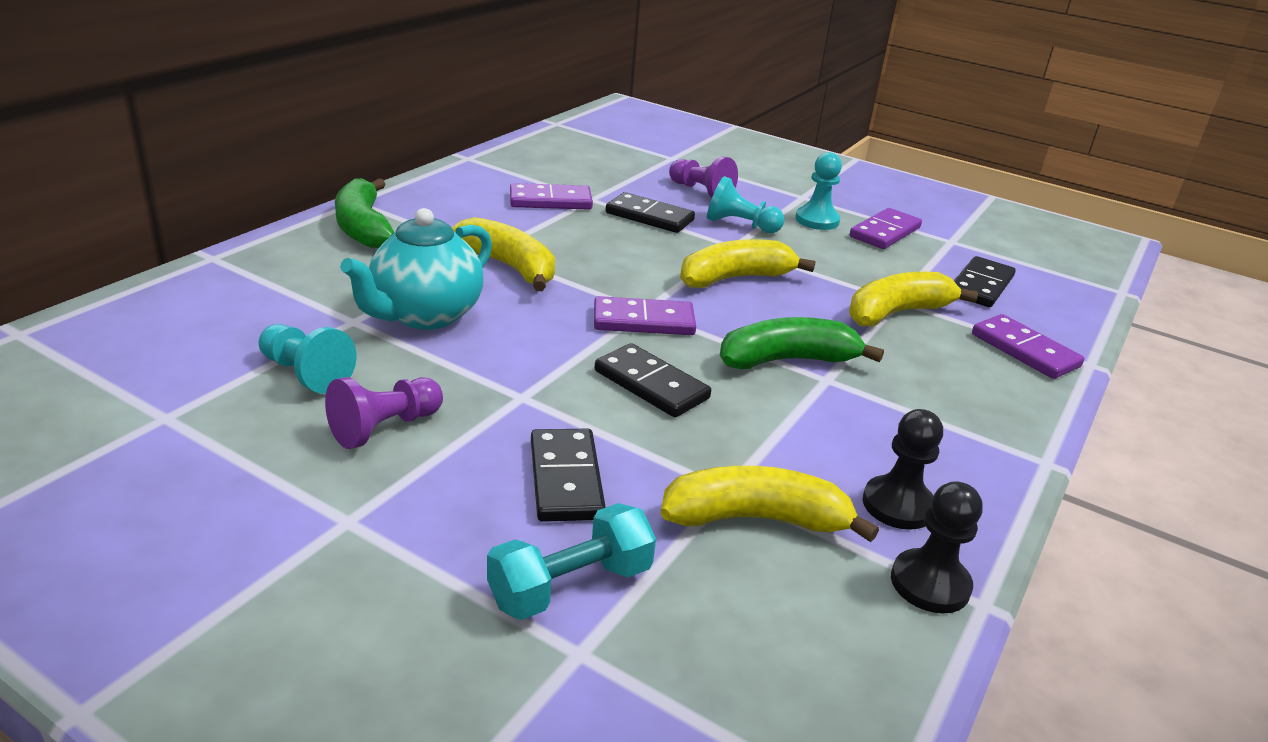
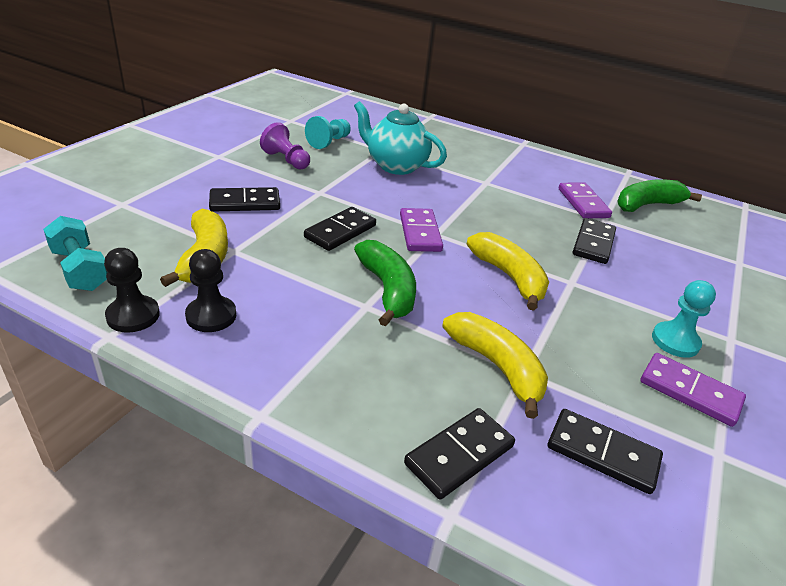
camera: 85 degrees right, 5 degrees up
green banana [335,178,394,248] -> green banana moved to [617,179,702,212]
yellow banana [452,217,555,291] -> none
turquoise dumbbell [487,503,656,620] -> turquoise dumbbell moved to [43,216,107,291]
purple pawn [669,157,738,198] -> none
turquoise pawn [707,176,784,233] -> none
purple domino [972,314,1084,379] -> black domino [404,408,515,499]

